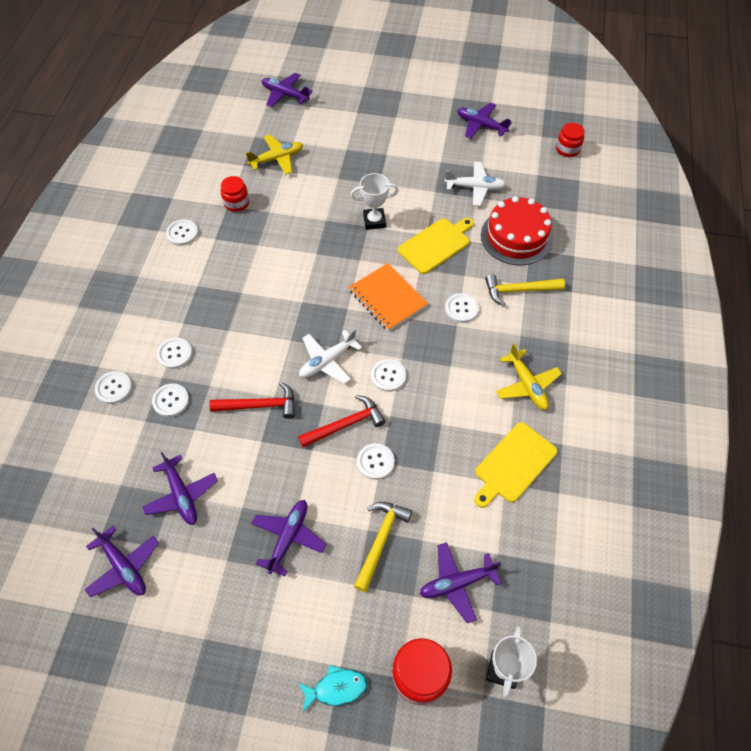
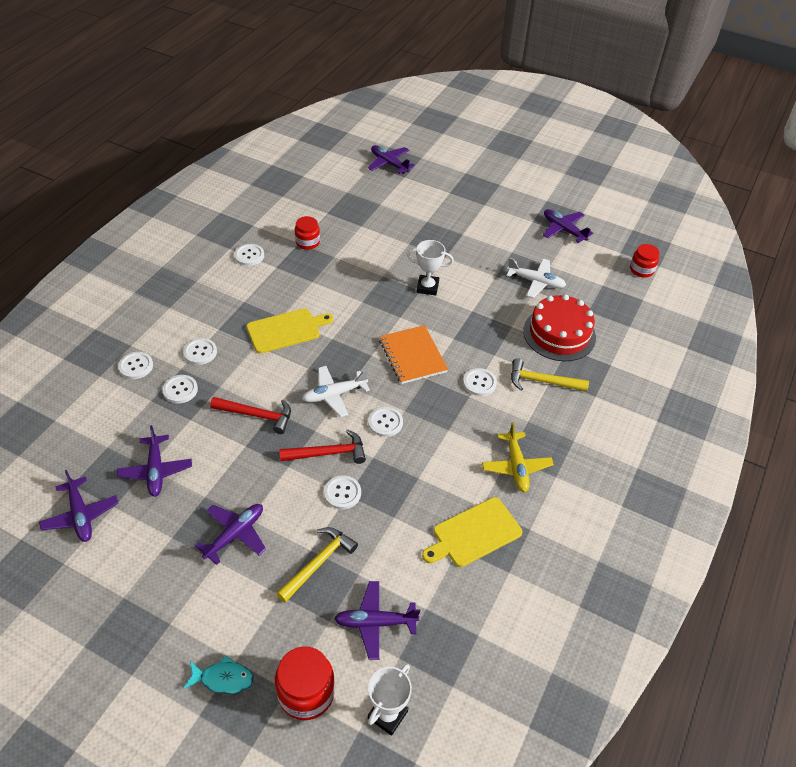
camera: 15 degrees right, 10 degrees down
yellow plane [246,135,303,175] -> none
yellow cutting board [398,218,474,274] -> yellow cutting board moved to [246,308,334,354]

